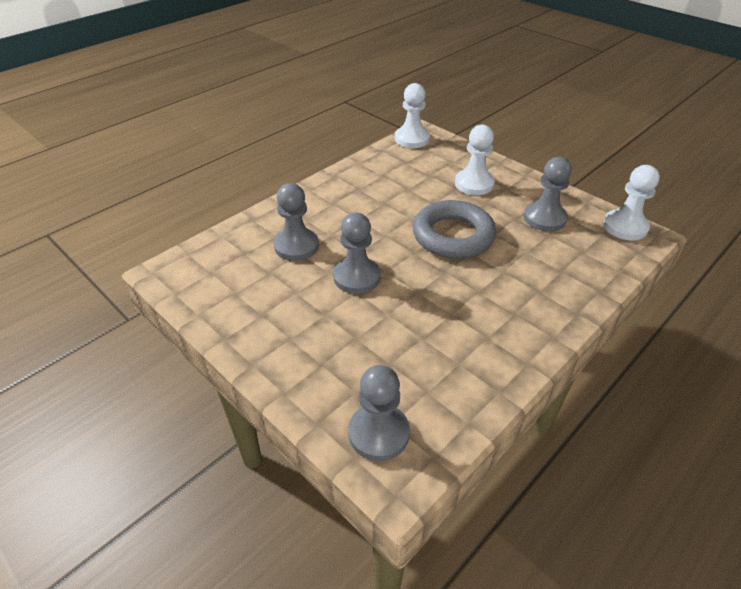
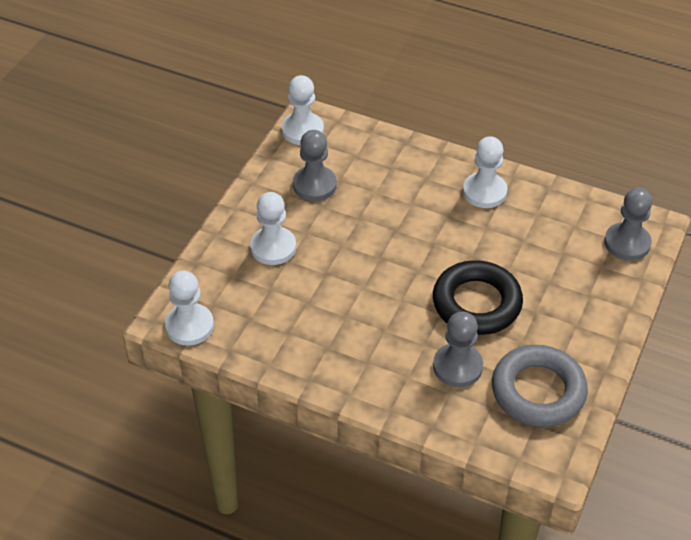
camera: 110 degrees left, 5 degrees up
grey pawn [333,212,381,294] -> black ring [433,260,523,335]
grey ring [413,200,496,259] -> grey ring moved to [492,345,588,427]
none -> white pawn [463,136,507,208]

